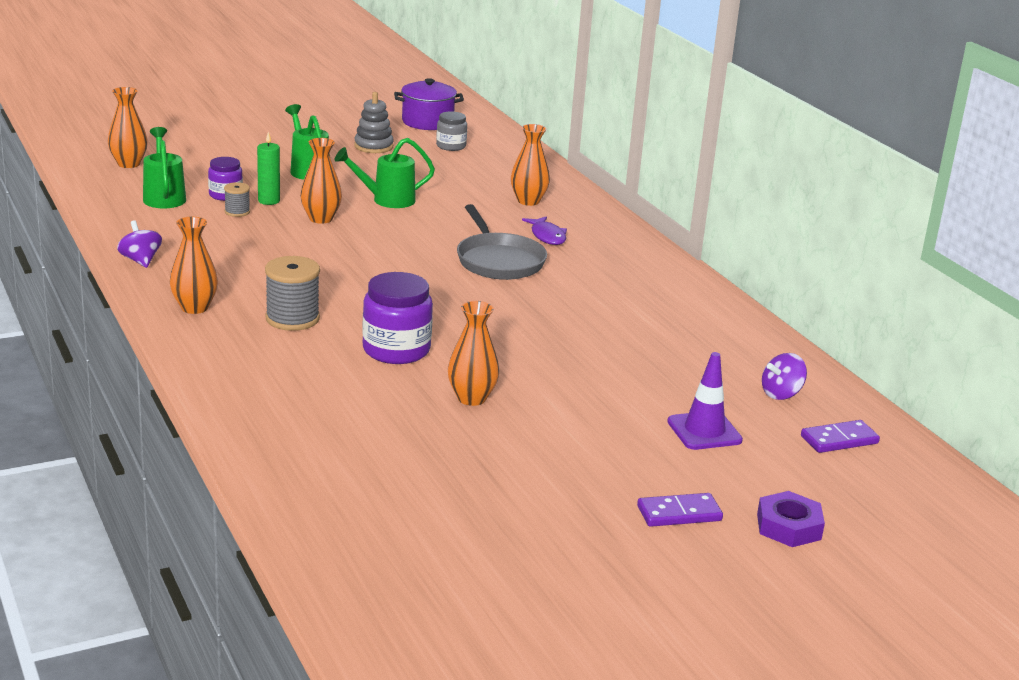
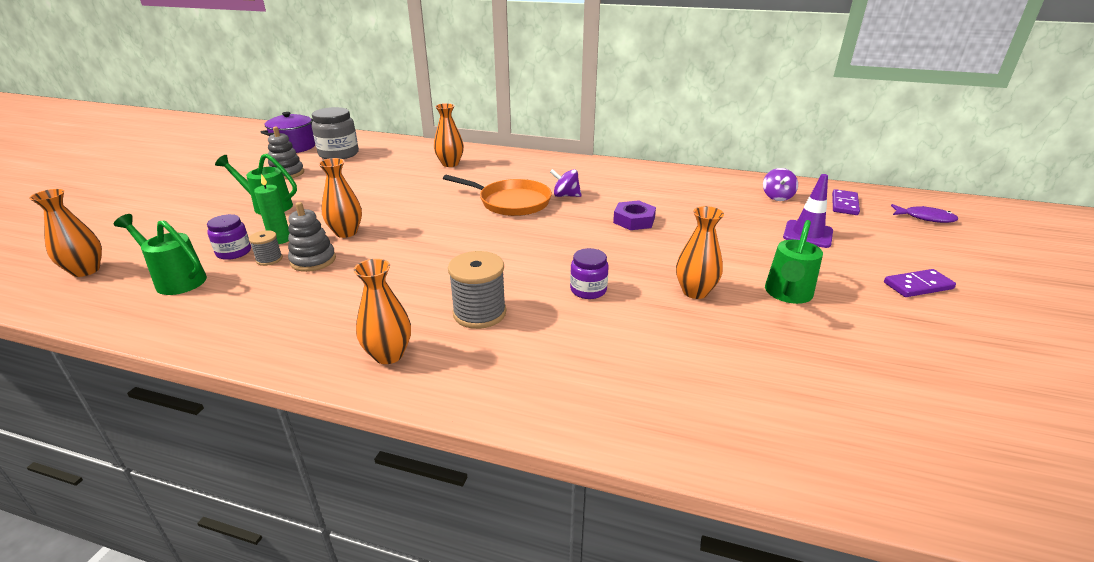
camera: 45 degrees left, 5 degrees up
purple spinning top [117,220,162,268] -> purple spinning top moved to [550,169,582,197]
green watering can [335,138,435,208] -> green watering can moved to [765,220,823,304]
purple jar [362,272,433,364] -> purple jar [570,248,609,299], size x0.60
grey jar [436,111,467,151] -> grey jar [312,107,359,159], size x1.68
grey pan [457,204,547,280] -> orange pan [443,175,552,216]
purple fish [522,216,567,245] -> purple fish moved to [891,204,958,223]
purple domino [637,493,723,527] -> purple domino turned 45 degrees clockwise [884,269,956,297]
purple nut [757,491,825,547] -> purple nut moved to [613,200,656,230]
none -> grey stacking toy [288,202,336,272]

